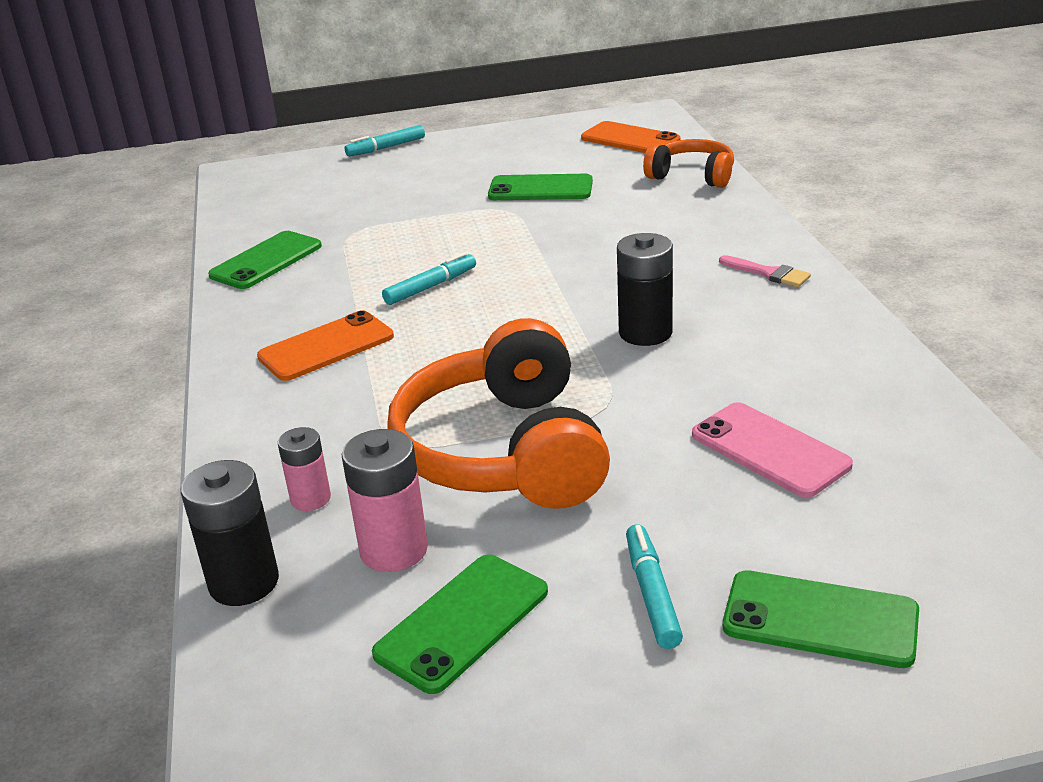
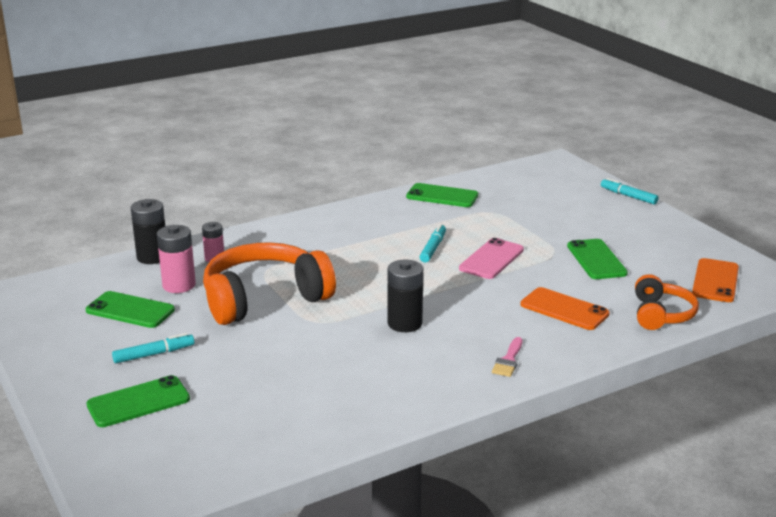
camera: 70 degrees right, 5 degrees down
orange phone [257,310,394,381] -> orange phone moved to [520,287,610,330]
turquoise marker [382,252,476,305] -> turquoise marker turned 105 degrees counterclockwise [420,224,446,263]
pink phone [692,402,853,497] -> pink phone moved to [459,238,524,279]
green phone [723,570,919,668] -> green phone turned 60 degrees clockwise [86,375,190,427]

